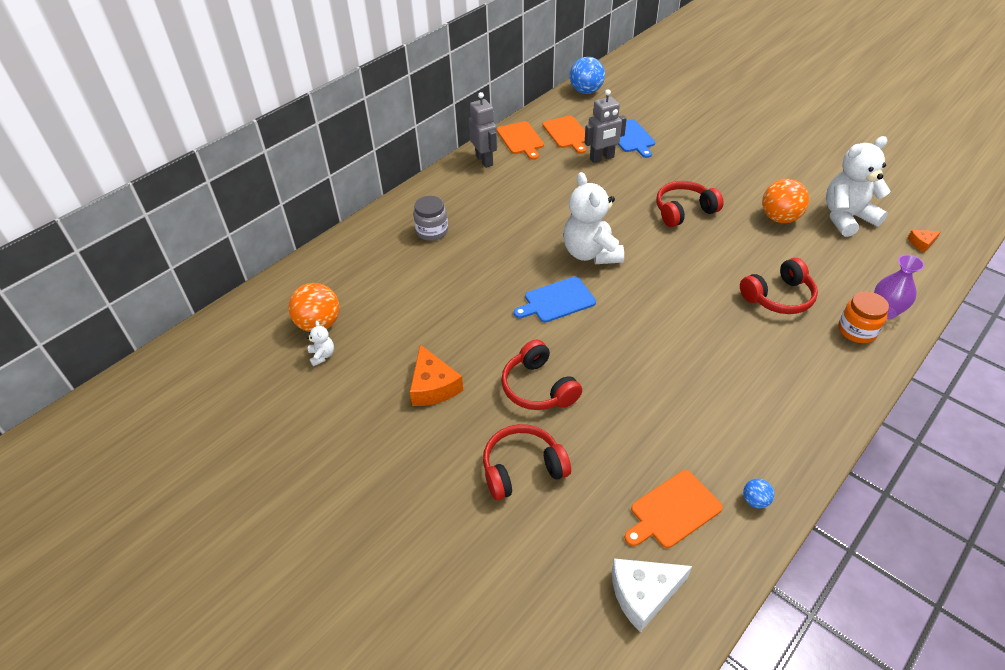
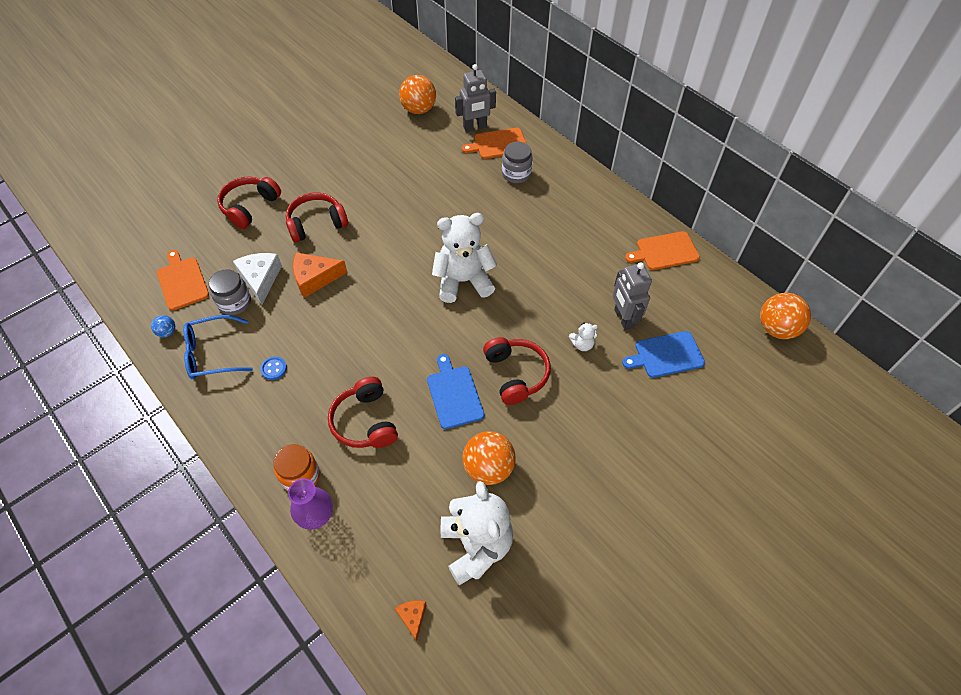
camera: 95 degrees right, 10 degrees up
white teddy bear [307,321,334,366] -> white teddy bear moved to [569,322,598,351]
orange cheese [410,345,463,406] -> orange cheese moved to [293,252,348,298]
grey robot [468,92,497,168] -> grey robot moved to [455,64,496,132]
red headphones [483,424,571,500] -> red headphones turned 135 degrees counterclockwise [217,177,281,229]
blue cutting board [514,277,596,323] -> blue cutting board moved to [427,354,484,429]
orange cutting board [543,116,586,154] -> orange cutting board moved to [462,128,527,159]
blue ball [570,57,605,94] -> orange ball [760,293,811,339]
white cheese [612,559,692,632] -> white cheese moved to [233,253,282,305]
none -> blue glasses [183,315,253,379]
none -> grey jar [209,269,251,315]
none -> blue button [260,356,287,380]

